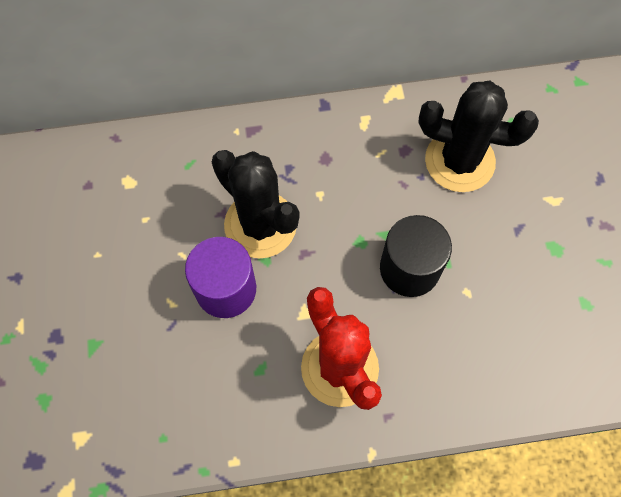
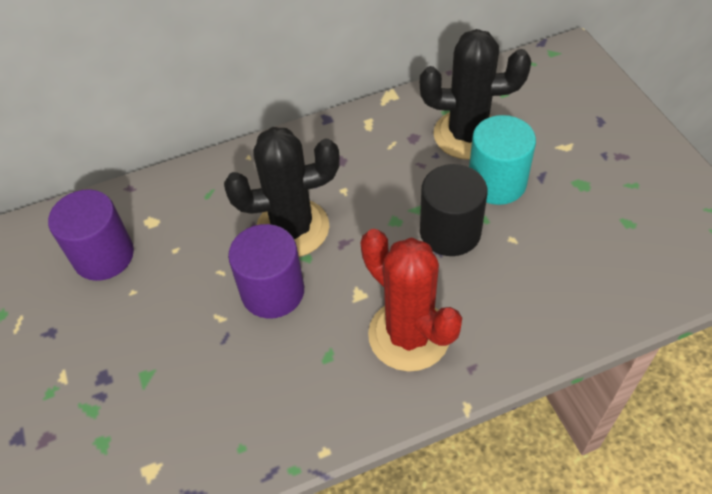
camera: 10 degrees left, 15 degrees down
black cactus [212,150,300,258] -> black cactus turned 45 degrees counterclockwise [224,127,340,257]
none -> purple cylinder [48,189,134,281]
none -> turquoise cylinder [469,115,536,205]

